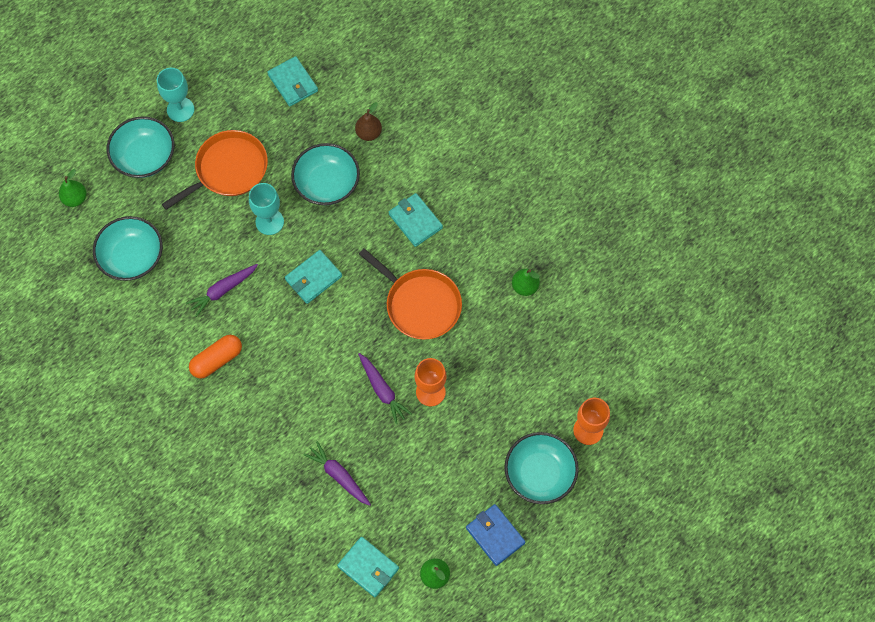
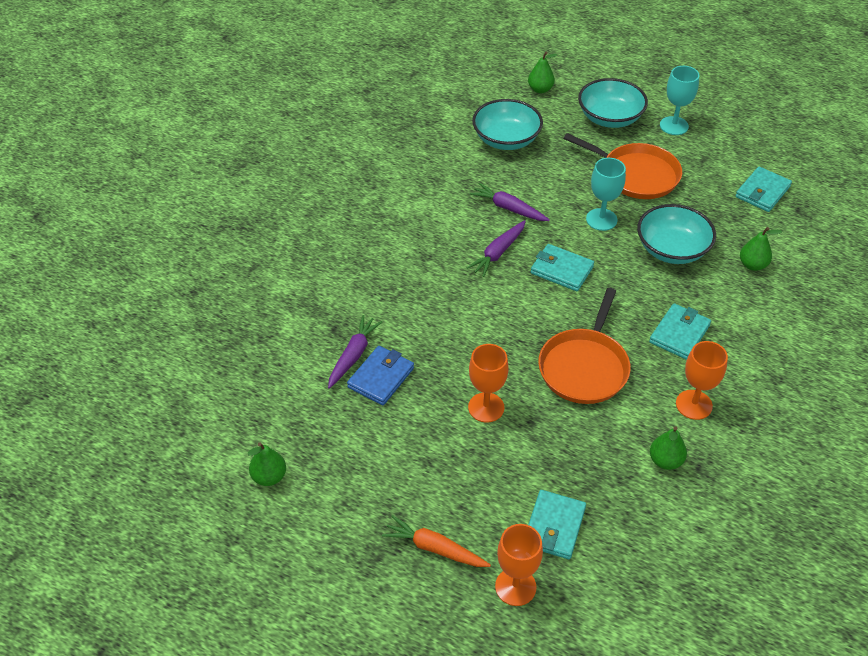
camera: 70 degrees right, 20 degrees down
orange capsule [189,335,242,379] -> none
turquoise wallet [337,537,399,597] -> turquoise wallet moved to [528,490,586,559]
brown pear [355,102,382,141] -> green pear [740,227,782,271]
purple carrot [358,353,412,424] -> purple carrot moved to [467,220,526,277]
blue wallet [466,504,525,566] -> blue wallet moved to [347,346,414,405]
turquoise bowl [504,432,579,504] -> orange carrot [382,515,491,567]
none -> orange goblet [676,341,728,420]

